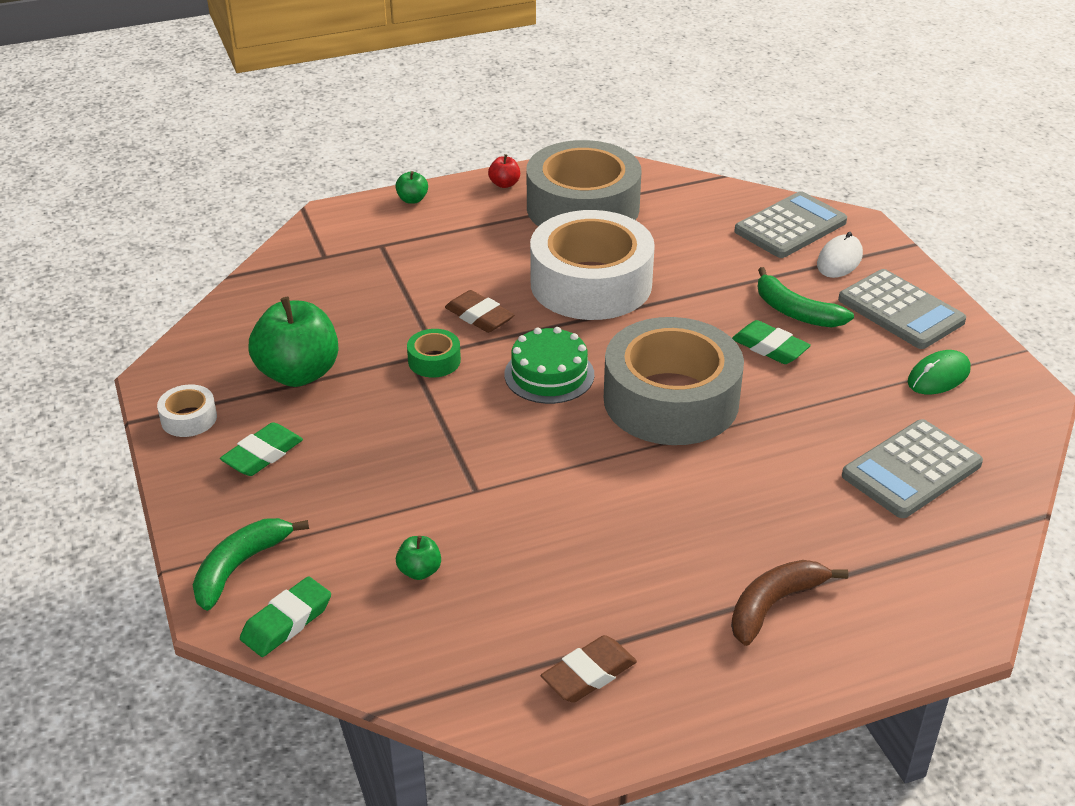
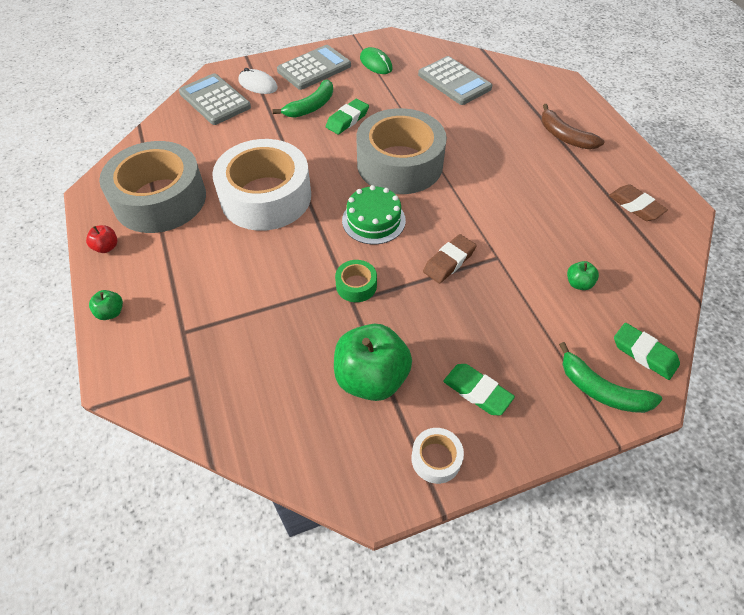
camera: 90 degrees left, 15 degrees up
brown eraser [445,290,514,333] -> brown eraser moved to [423,234,477,283]

